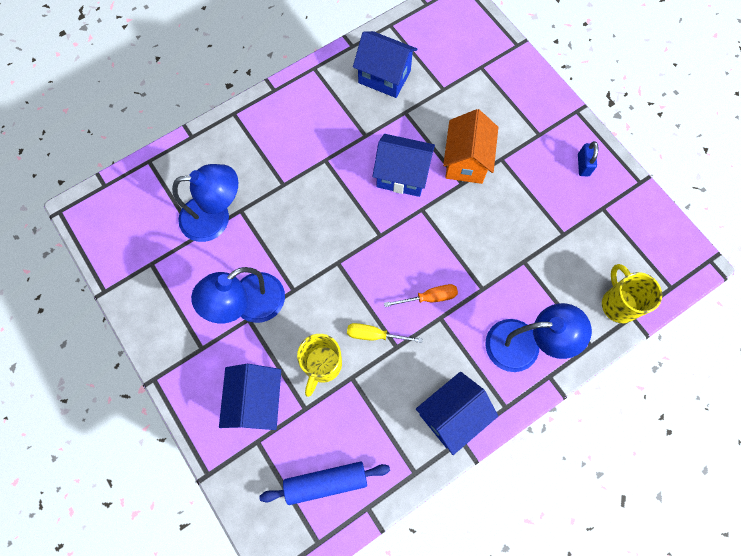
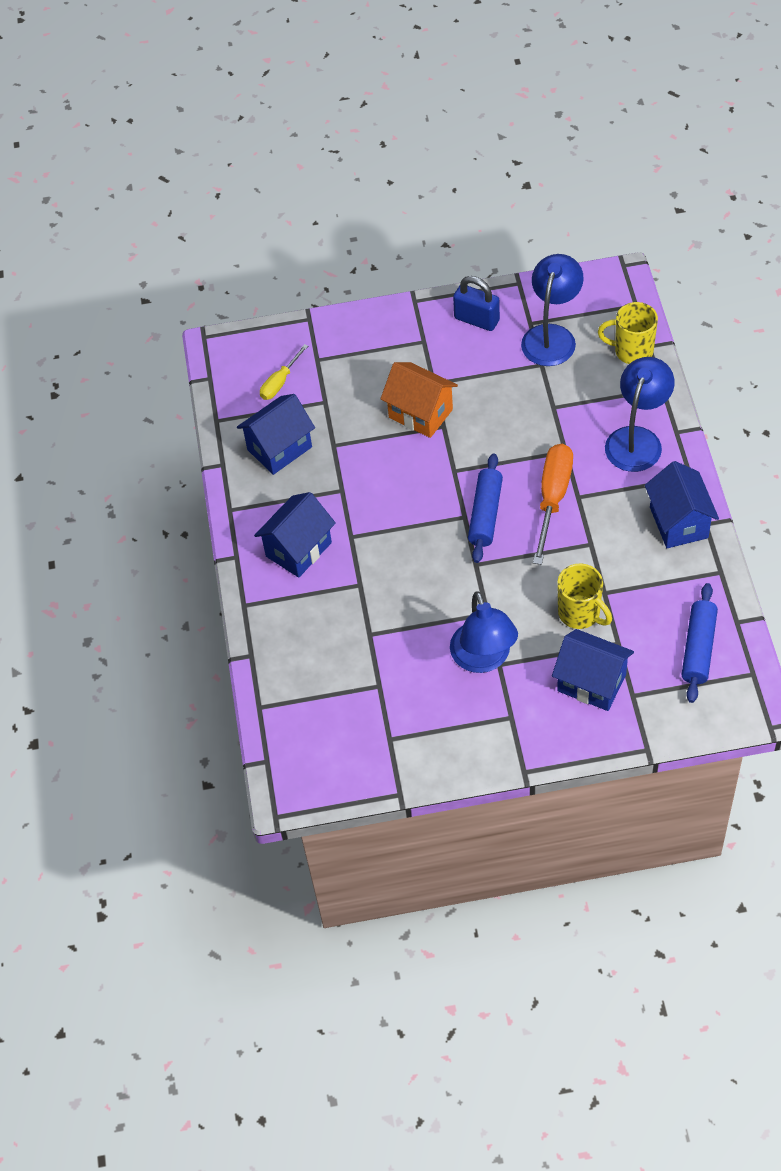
camera: 60 degrees left, 15 degrees down
blue lamp [172,164,238,242] -> blue lamp moved to [521,254,584,366]
yellow screwdriver [347,323,423,343] -> yellow screwdriver moved to [260,344,308,400]
blue house [372,134,435,197] -> blue house moved to [254,492,336,578]
orange screwdriver [384,284,458,307] -> orange screwdriver [533,444,573,565], size x1.75
blue padlock [578,141,598,176] -> blue padlock [453,276,500,331], size x1.54
none -> blue rolling pin [468,454,503,563]

